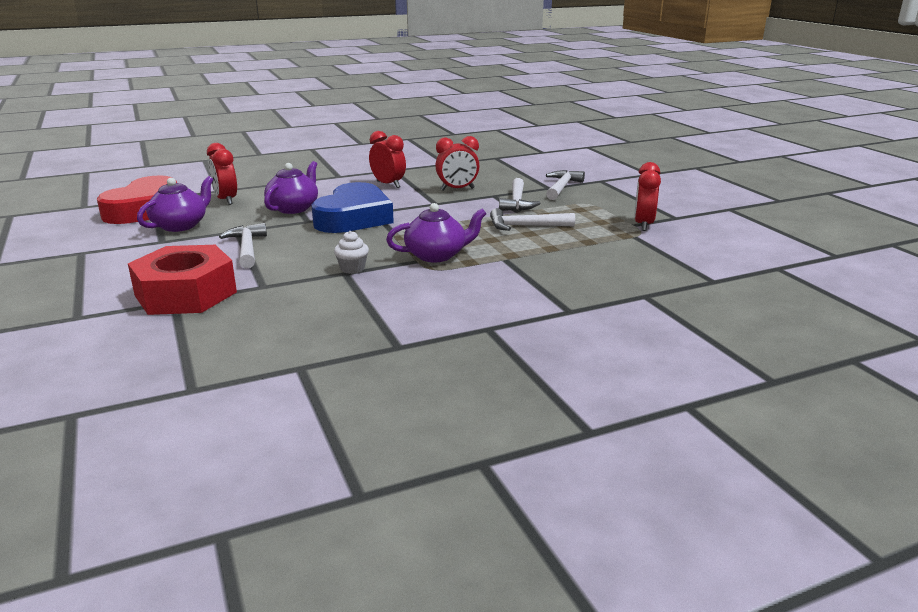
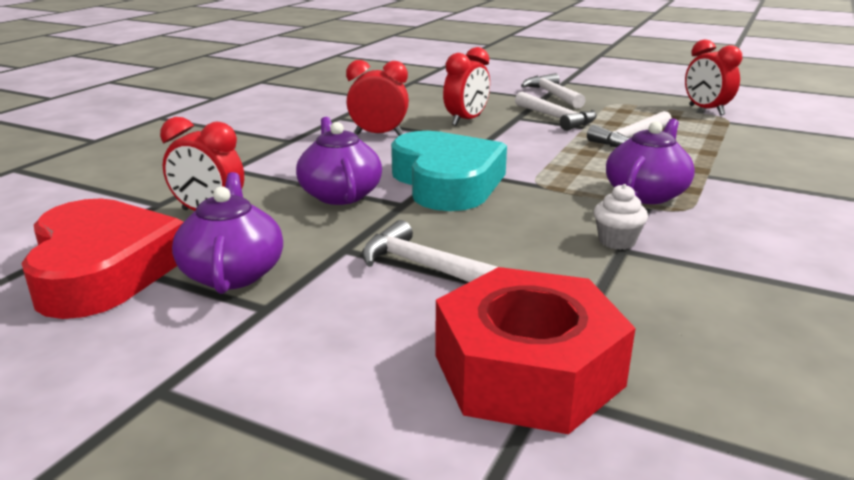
camera: 40 degrees left, 0 degrees up
blue heart [311,182,394,233] -> turquoise heart [391,131,507,211]

